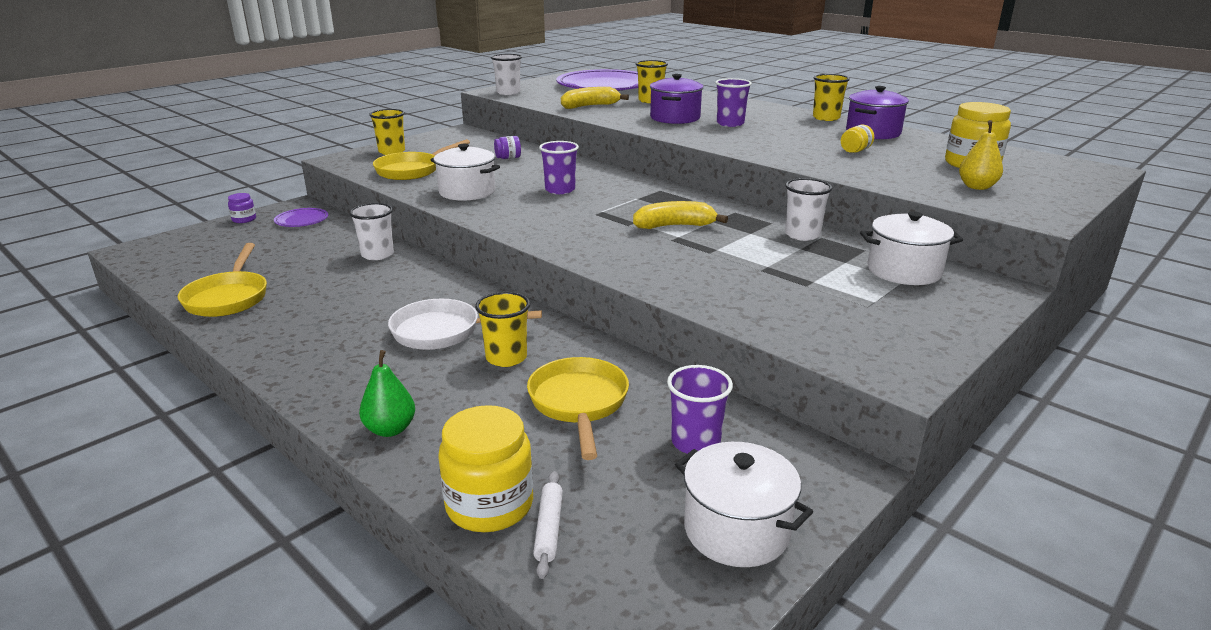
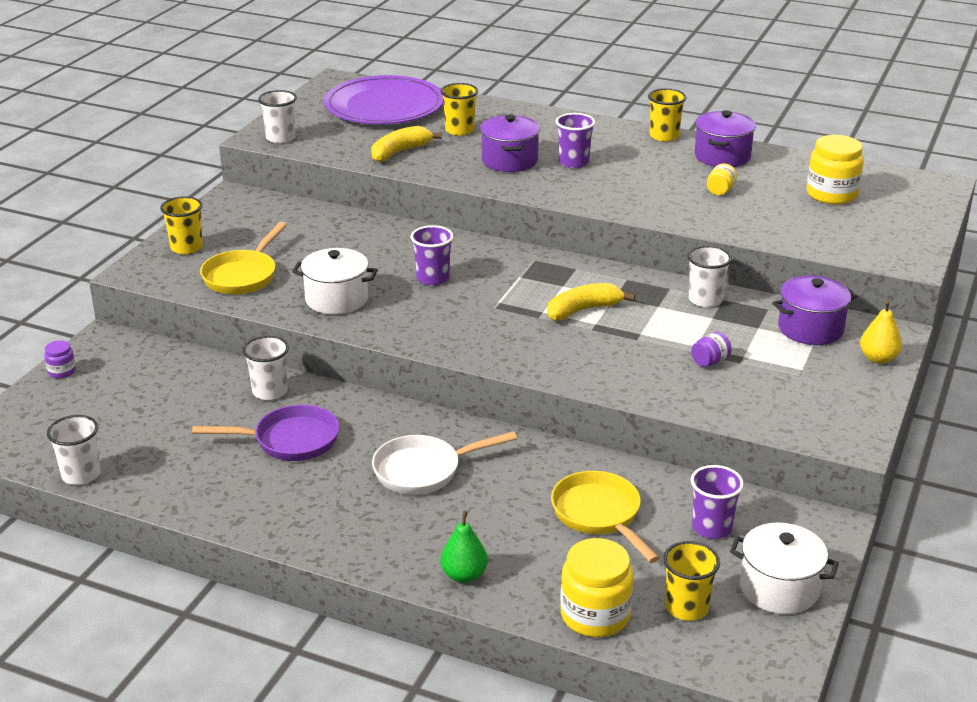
camera: 20 degrees left, 5 degrees up
yellow pan [178,243,267,317] -> none
purple plate [274,208,328,227] -> none
yellow cup [475,292,530,367] -> yellow cup moved to [663,541,720,621]
purple jar [494,136,521,159] -> purple jar moved to [691,332,732,367]
white rolling pin [533,471,563,579] -> none
white pot [860,211,963,285] -> purple pot [772,276,857,345]
yellow pear [959,120,1003,190] -> yellow pear moved to [860,301,902,364]
none -> white cup [47,415,101,485]
none -> purple pan [192,404,339,461]

